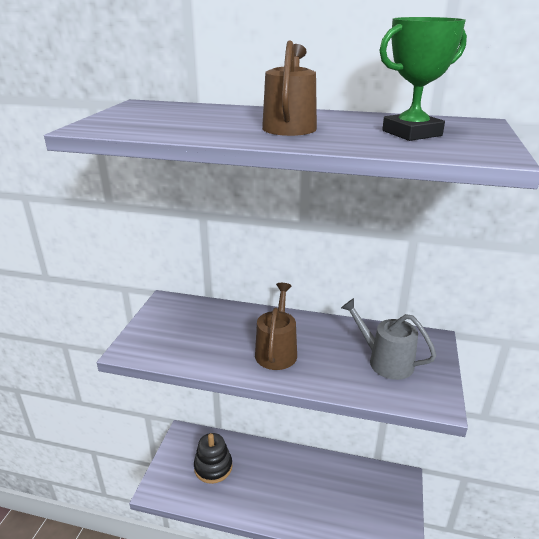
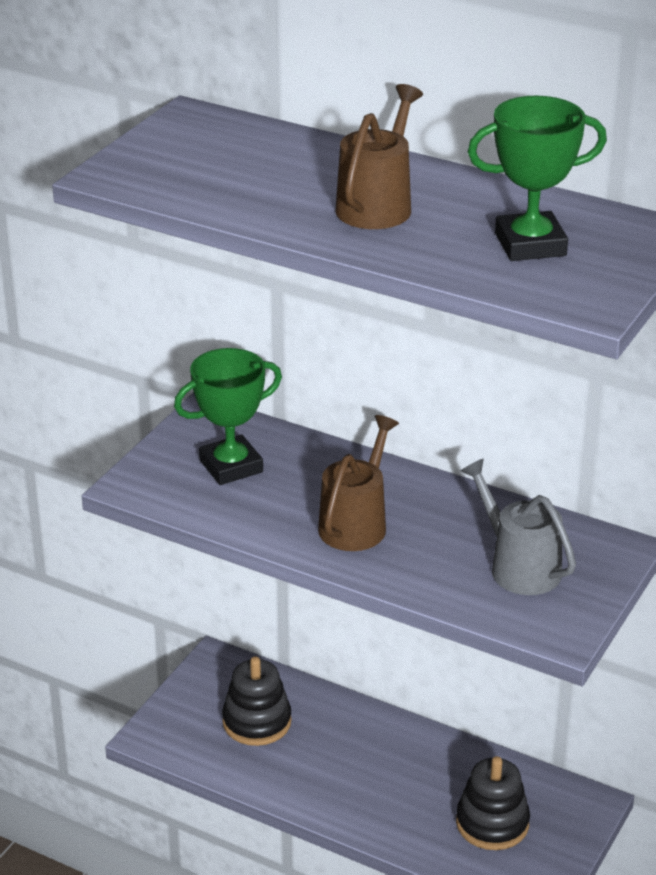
camera: 15 degrees right, 5 degrees up
none -> green trophy [174,348,282,485]
none -> black stacking toy [456,756,530,850]

